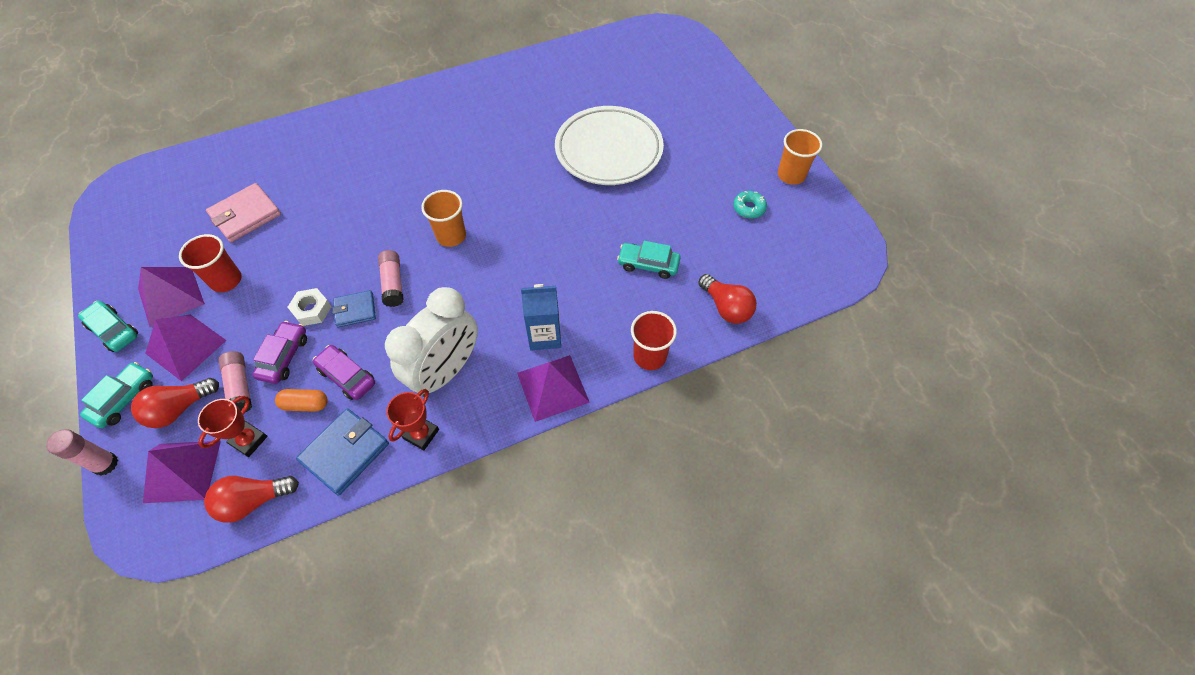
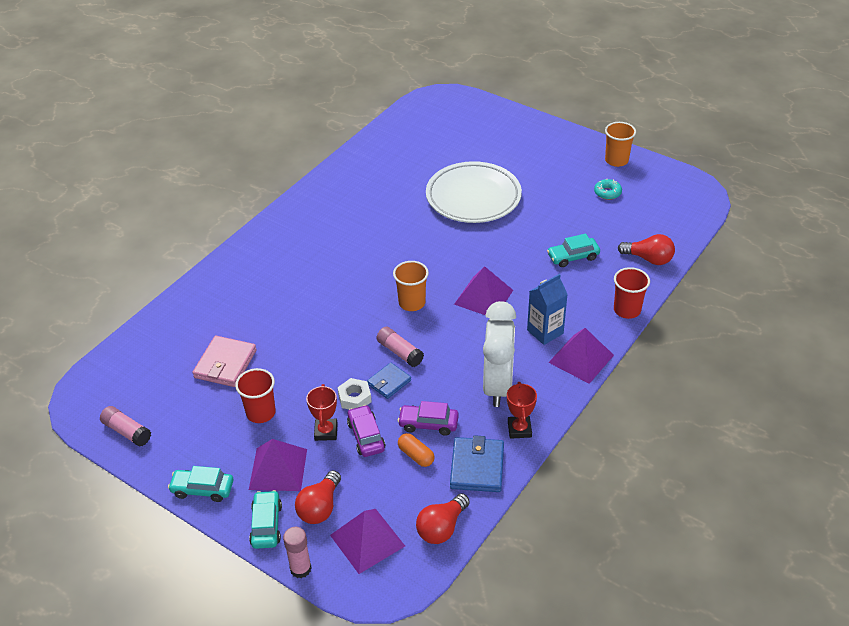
camera: 30 degrees left, 15 degrees down
purple pyramid [138,267,205,327] -> purple pyramid moved to [454,266,513,315]
red trophy [198,396,268,457] -> red trophy moved to [306,384,338,441]
pink glue stick [219,351,252,412] -> pink glue stick moved to [100,406,151,447]
orange capsule [275,389,328,412] -> orange capsule turned 75 degrees clockwise [398,433,434,467]

